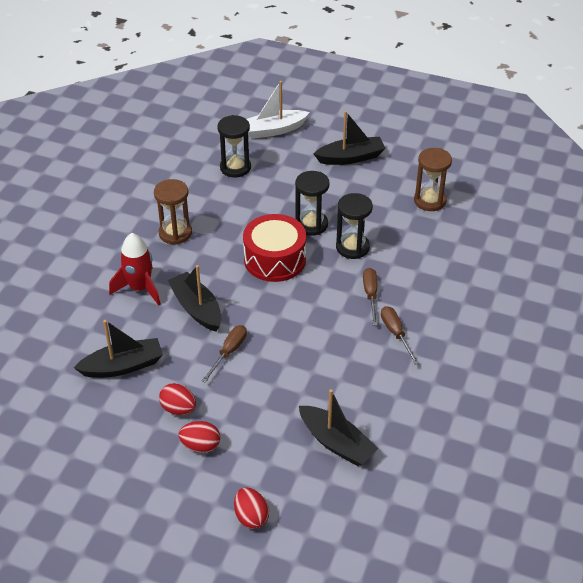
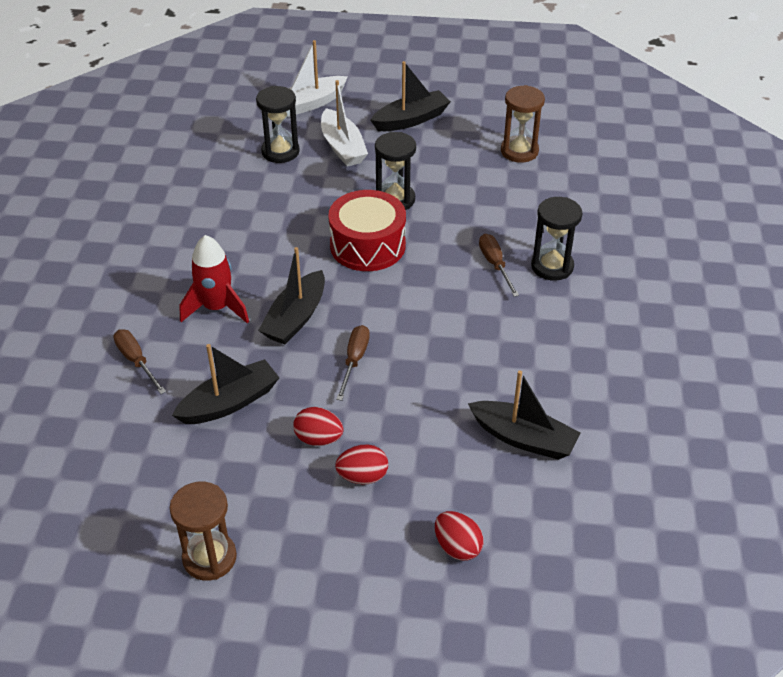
camera: 15 degrees left, 0 degrees up
brown hourglass [154,179,192,245] -> brown hourglass moved to [170,482,237,581]
black boat [168,265,222,332] -> black boat turned 105 degrees counterclockwise [258,247,325,344]
black hourglass [336,193,373,259] -> black hourglass moved to [531,197,583,281]
brown screwdriver [381,306,419,365] -> brown screwdriver moved to [113,330,166,394]
none -> white boat [321,80,368,167]

